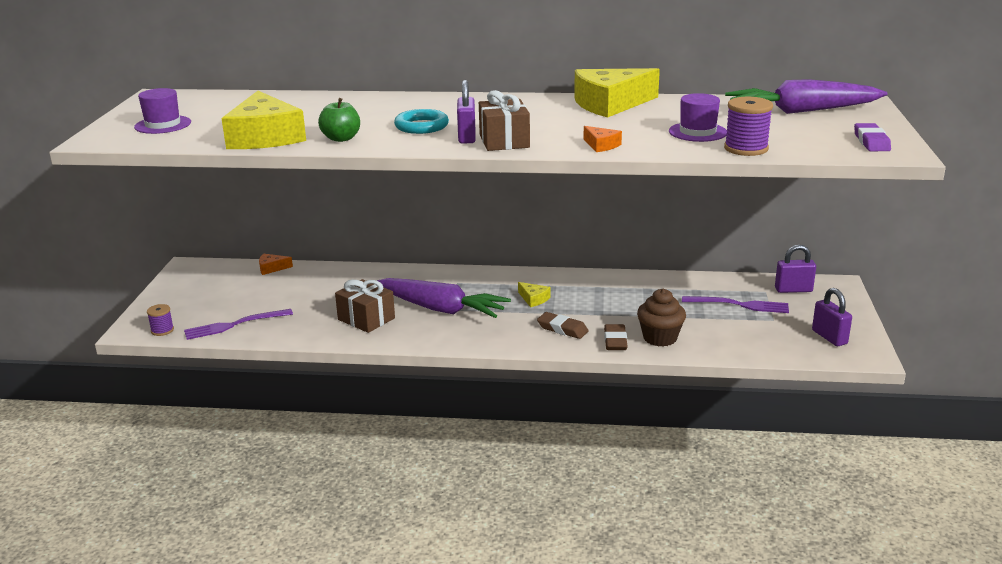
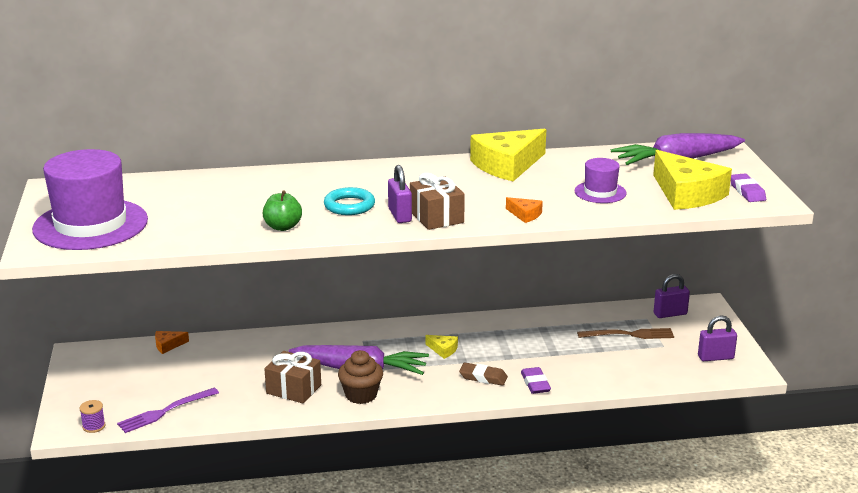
camera: 15 degrees left, 0 degrees up
purple hat [134,88,191,134] -> purple hat [32,149,148,250], size x2.06
yellow cheese [222,91,306,149] -> yellow cheese moved to [653,150,732,210]
brown eraser [604,324,628,350] -> purple eraser [521,367,551,394]
brown cupcake [637,289,686,346] -> brown cupcake moved to [338,350,383,404]
purple fork [682,296,789,313] -> brown fork [577,328,674,339]
purple spool [724,97,773,156] -> none
purple padlock [812,288,852,346] -> purple padlock turned 60 degrees counterclockwise [698,316,737,361]

